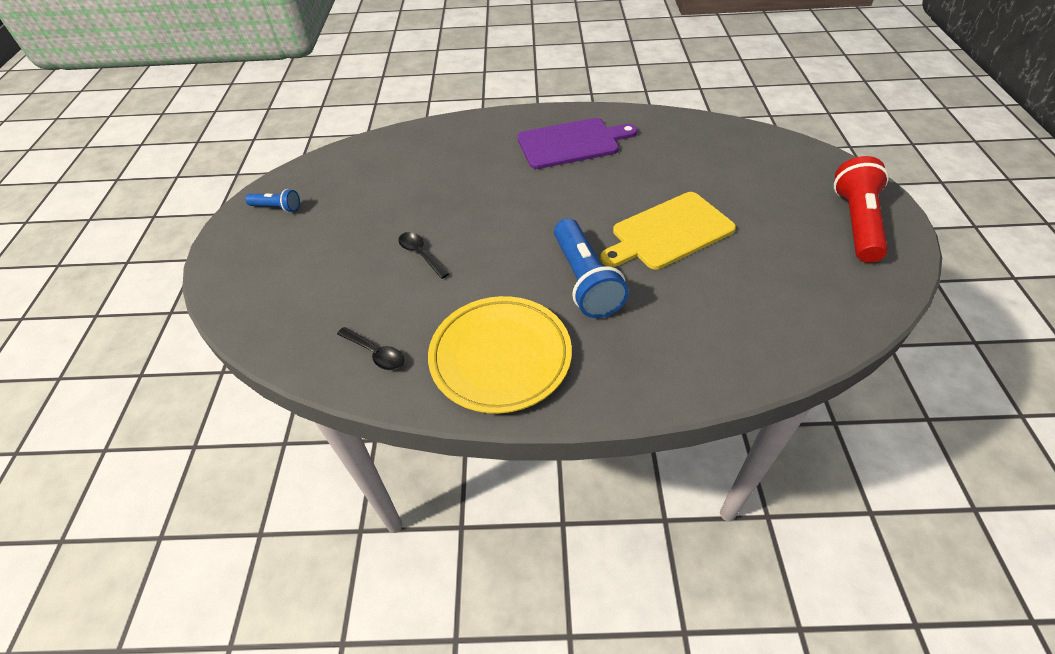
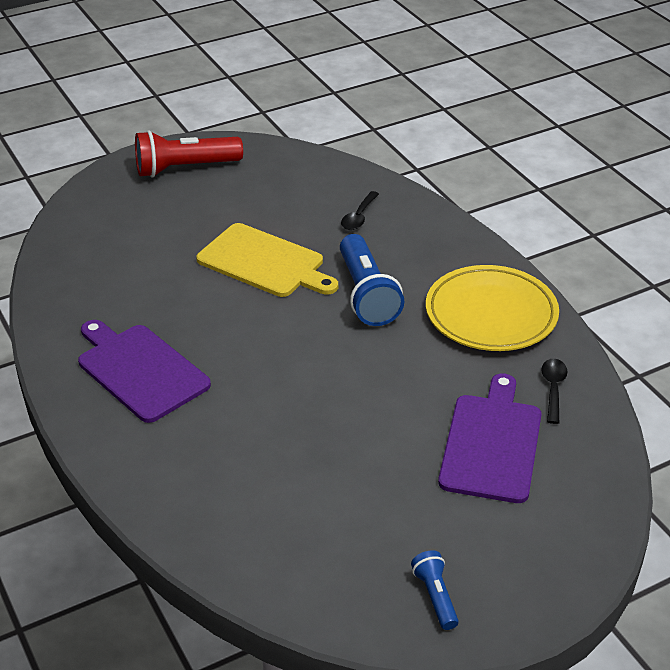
camera: 120 degrees left, 10 degrees down
black spoon [399,232,450,279] -> black spoon moved to [341,191,379,230]
blue flashlight [554,218,629,318] -> blue flashlight turned 120 degrees clockwise [340,234,404,326]
none -> purple cutting board [438,373,542,503]

